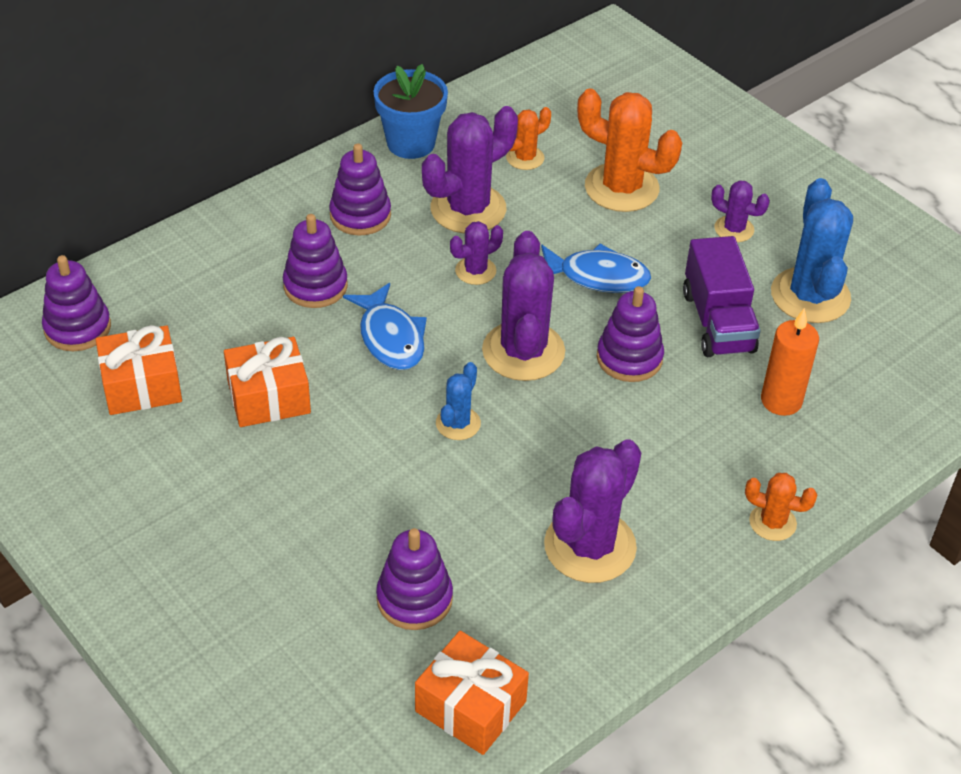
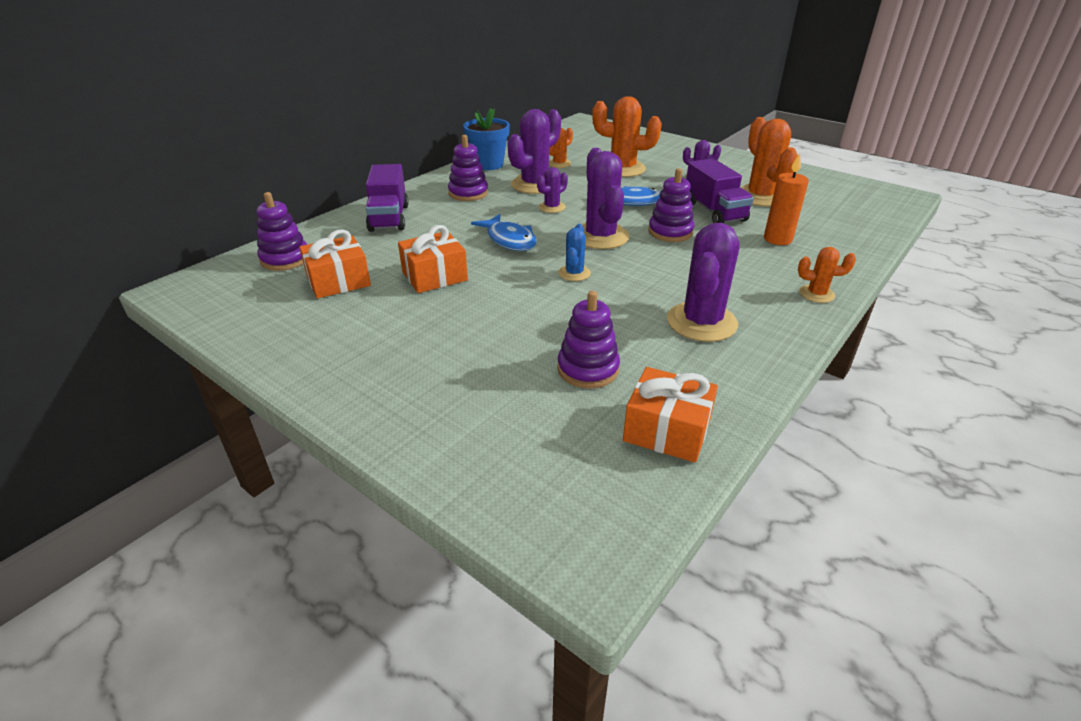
camera: 10 degrees left, 10 degrees down
purple stacking toy [283,214,348,308] -> none
blue cactus [771,178,853,323] -> orange cactus [741,117,798,207]
none -> purple truck [366,164,409,232]

